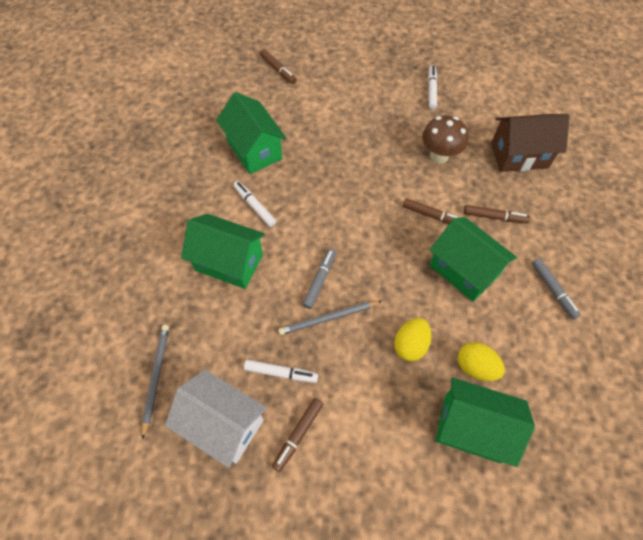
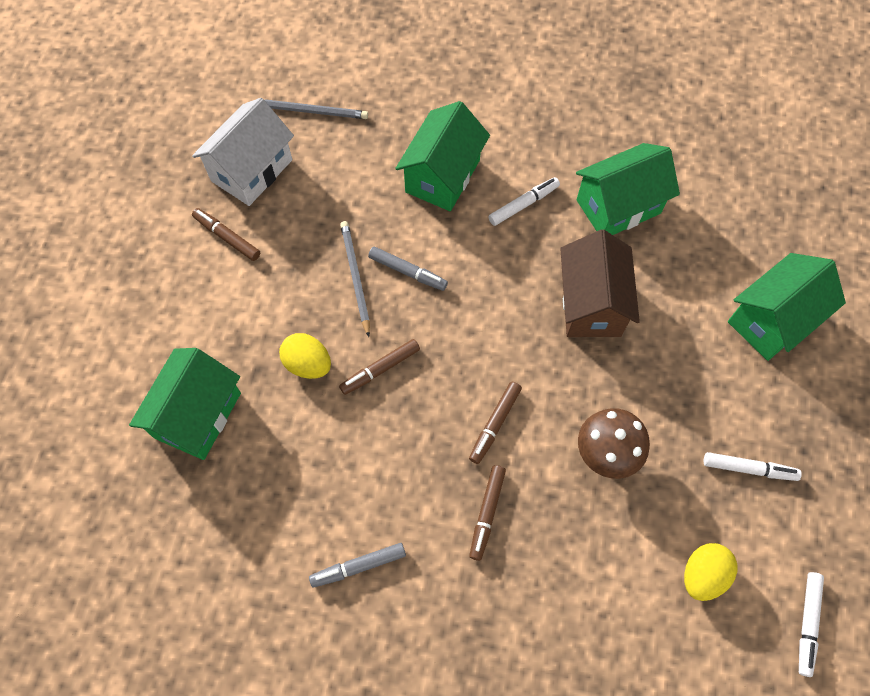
camera: 95 degrees right, 5 degrees up
white marker [244,360,318,383] -> white marker moved to [799,572,824,677]
brown marker [260,49,297,84] -> brown marker moved to [339,339,420,395]
green house [429,217,517,302] -> green house moved to [728,253,846,361]
yellow egg [458,342,505,381] -> yellow egg moved to [684,543,737,601]
brown house [491,114,569,172] -> brown house moved to [560,230,640,337]

